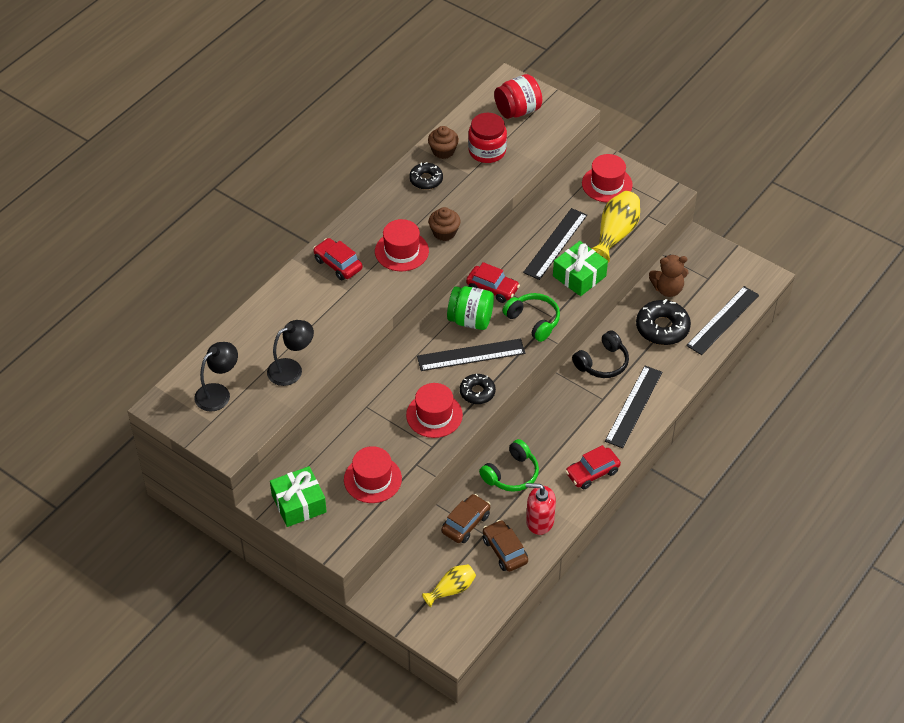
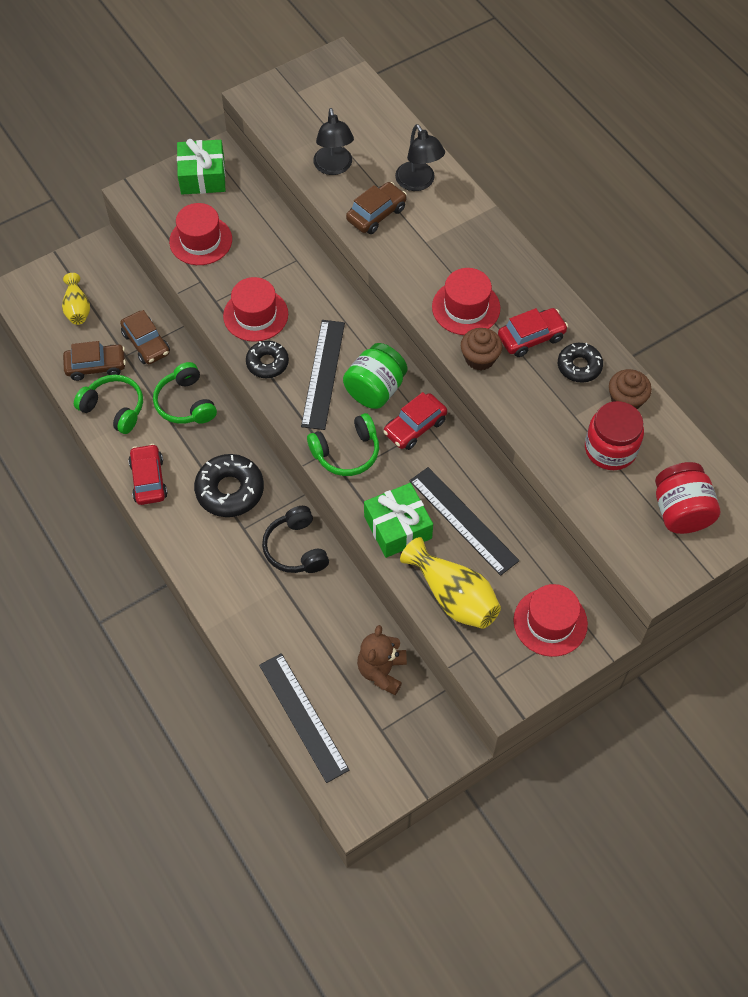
camera: 110 degrees right, 10 degrees up
black lamp [194,342,238,411] -> black lamp moved to [395,124,445,191]
red car [313,238,363,280] -> red car moved to [498,308,568,357]
red soap dispenser [525,483,556,535] -> green headphones [74,375,143,434]
black ruler [605,366,662,448] -> none
black donut [636,299,691,345] -> black donut moved to [194,454,264,517]
none -> brown car [346,182,407,234]

